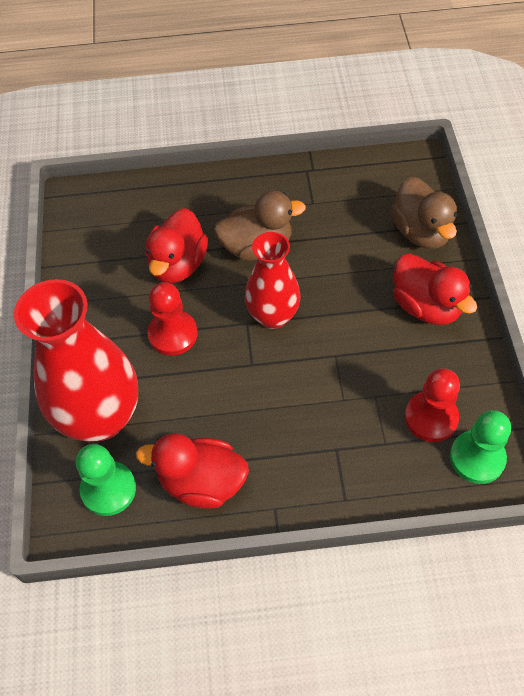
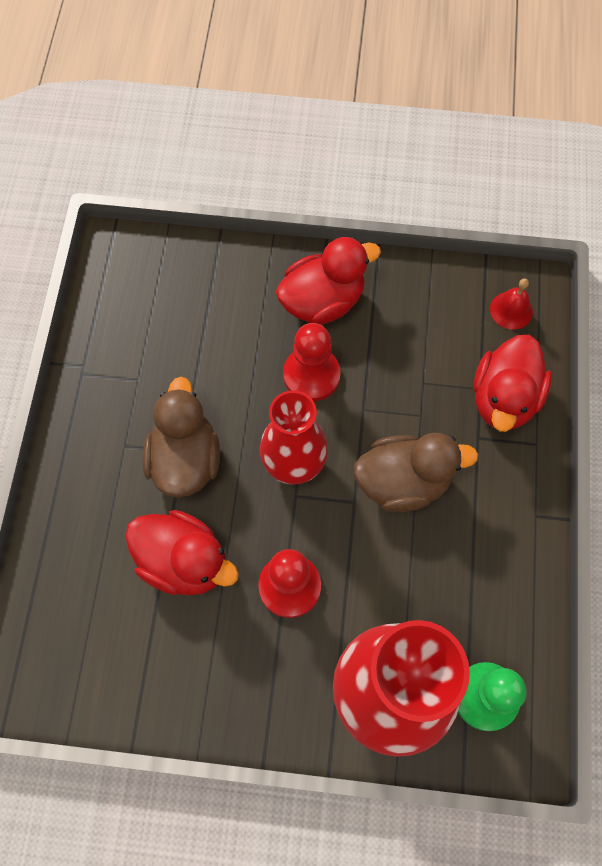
camera: 80 degrees left, 10 degrees up
red duck [136,433,249,509] -> red duck moved to [474,335,552,432]
brown duck [391,177,457,249] -> brown duck moved to [353,433,478,512]
red pawn [405,368,460,442] -> red pawn moved to [283,323,341,401]
green pawn [450,410,511,484] -> red bell [490,278,533,330]

